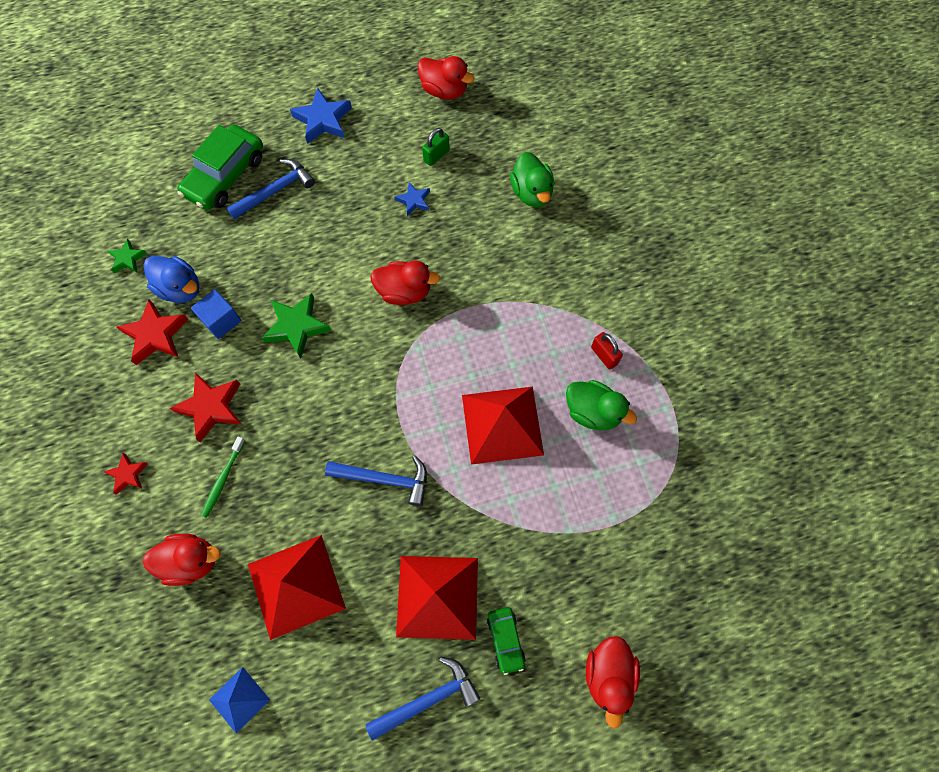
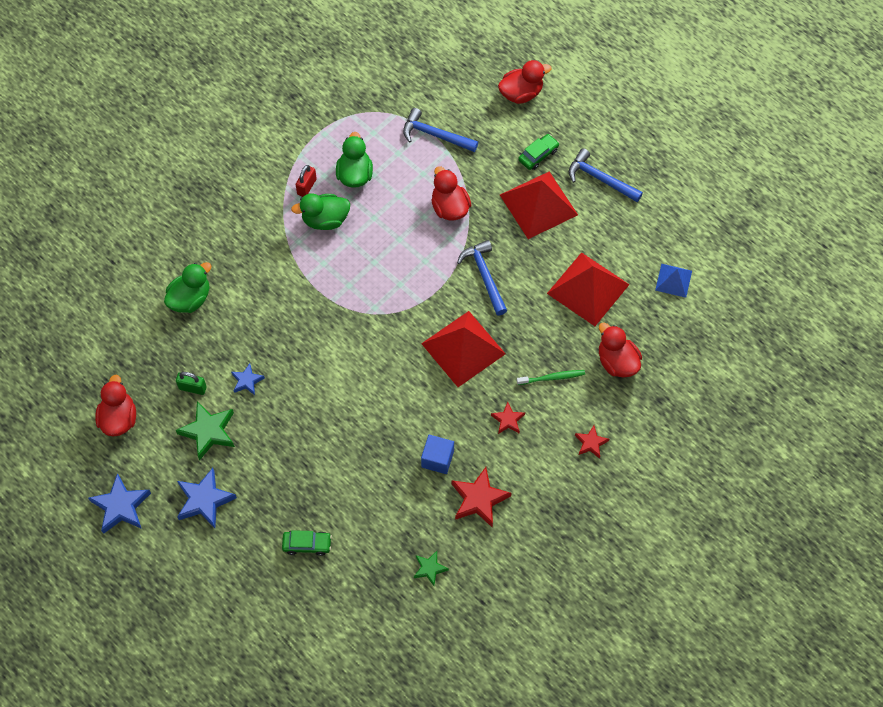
camera: 120 degrees left, 5 degrees down
blue duck [144,256,200,303] -> none
red star [170,372,241,442] -> red star [491,402,525,434], size x0.57
green car [177,125,263,210] -> green car [282,530,332,556], size x0.52
blue hammer [227,159,315,219] -> blue hammer moved to [403,108,478,152]
green star [262,293,331,359] -> green star moved to [176,401,235,461]
red duck [370,261,440,305] -> red duck moved to [432,166,471,220]
red pyramid [462,387,544,465] -> red pyramid moved to [421,311,506,387]
none -> blue star [88,473,151,534]
none -> green duck [291,193,350,230]

